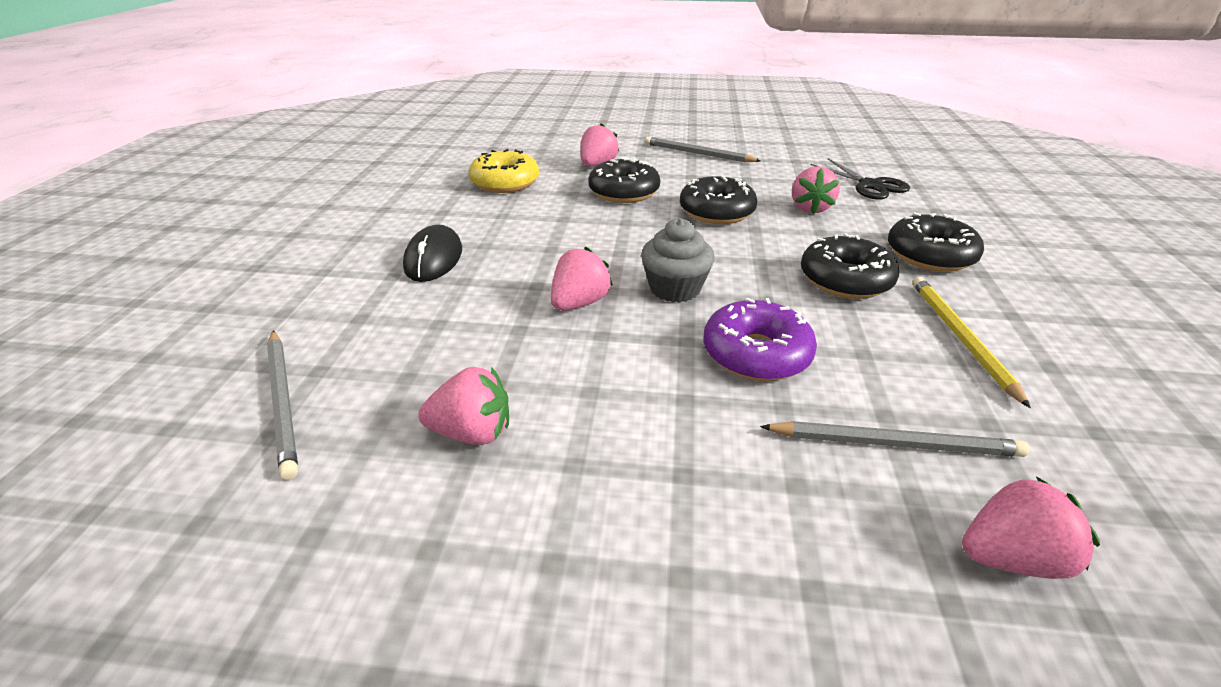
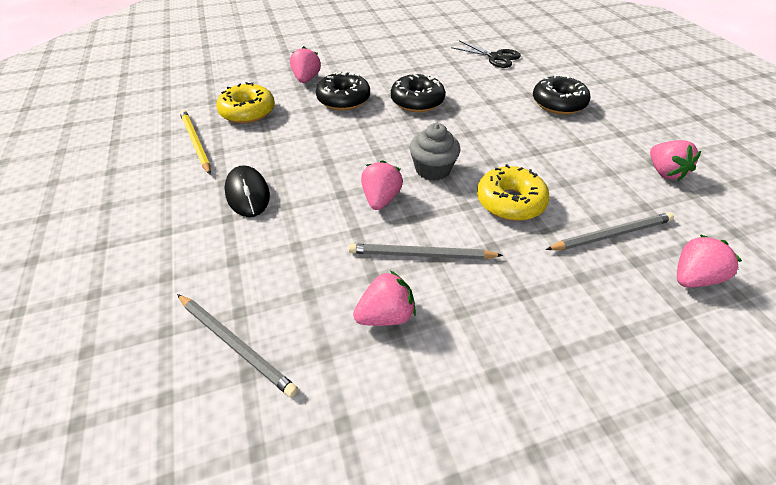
camera: 25 degrees left, 10 degrees up
grey pencil [645,137,760,162] -> grey pencil moved to [349,244,503,260]
purple donut [703,298,817,381] -> yellow donut [477,164,550,221]
pink strawberry [792,166,840,214] -> pink strawberry moved to [650,140,701,181]
black donut [801,233,899,299] -> none
yellow pencil [912,277,1031,408] -> yellow pencil moved to [180,110,211,174]

